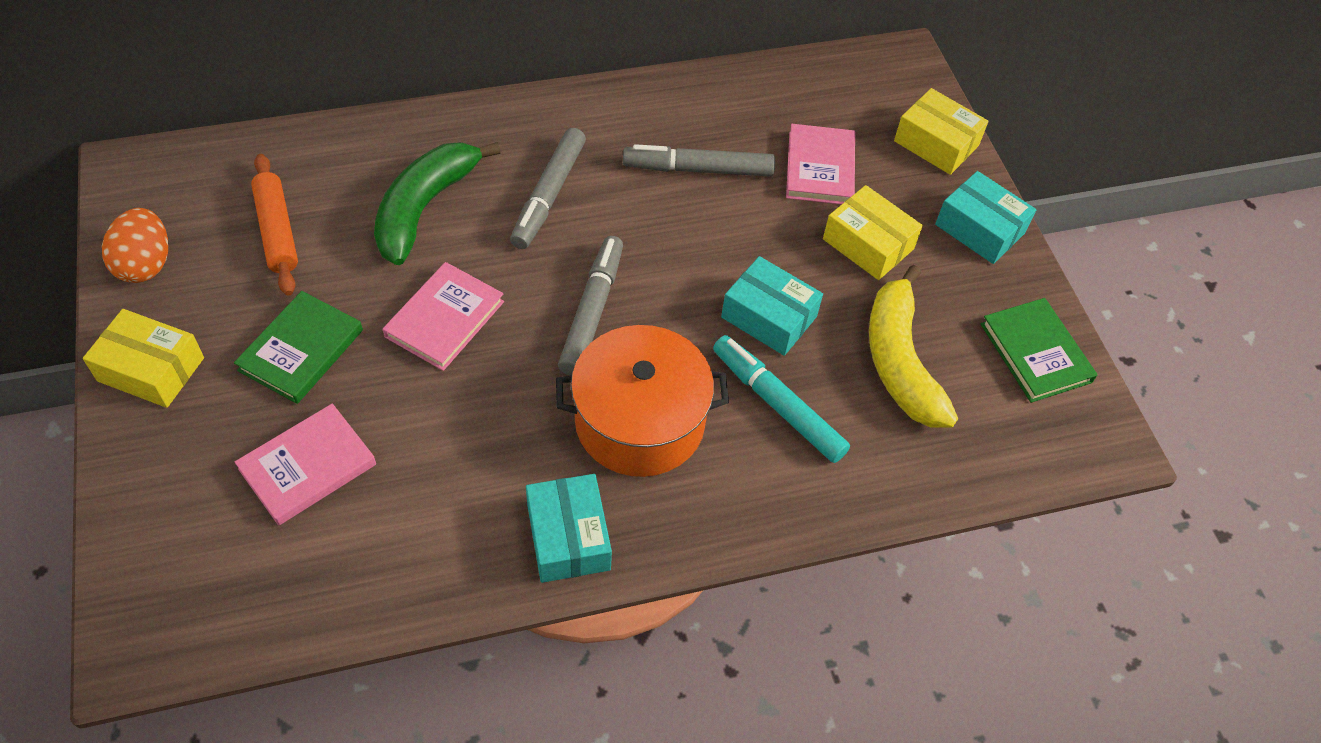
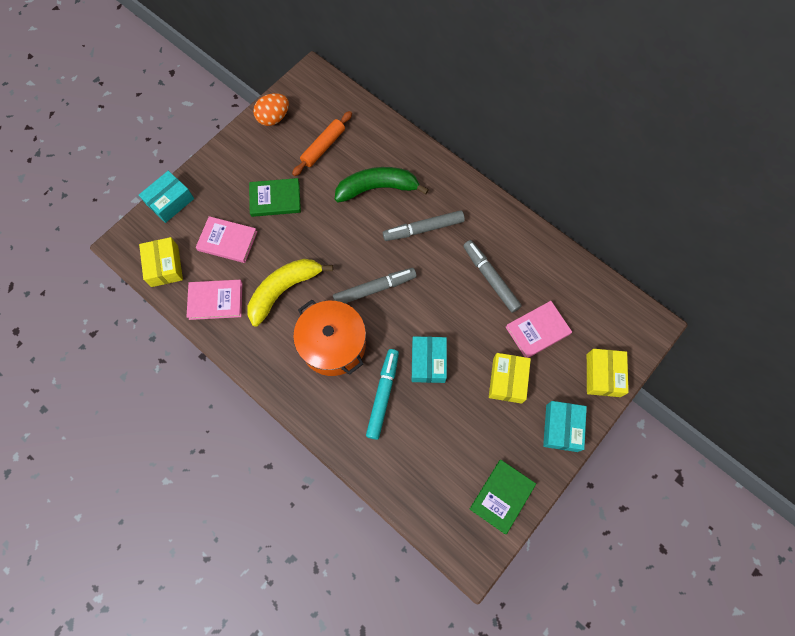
camera: 60 degrees right, 15 degrees up
yellow box [83,309,204,408] -> yellow box moved to [139,237,183,287]
pink book [383,262,504,371] -> pink book moved to [186,280,242,320]
turquoise box [526,474,612,583] -> turquoise box moved to [139,171,194,223]
yellow banana [869,265,958,428] -> yellow banana moved to [248,259,333,327]

